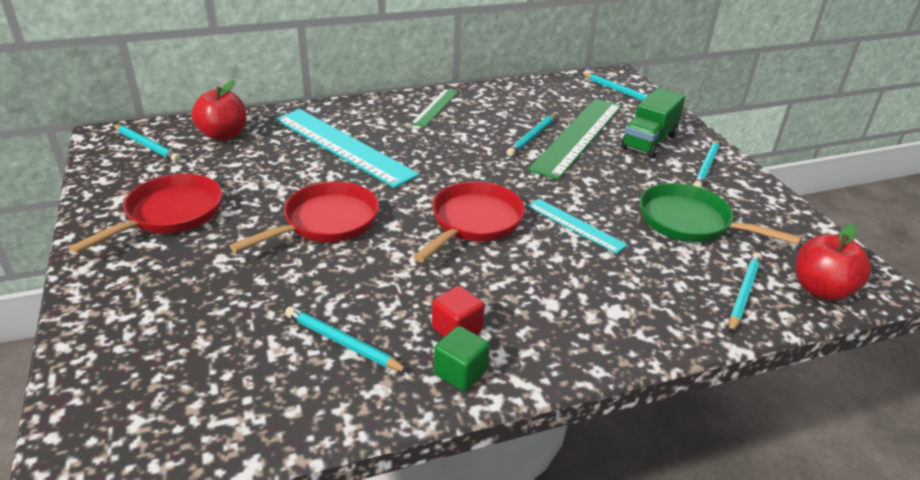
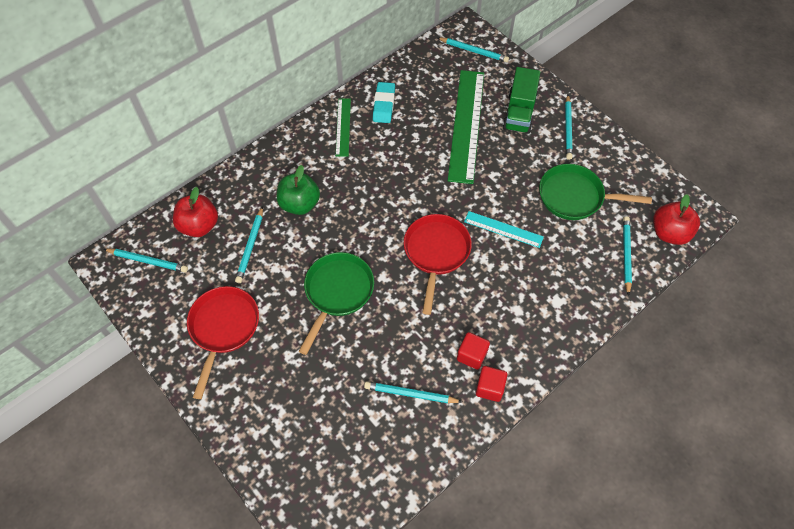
camera: 20 degrees left, 25 degrees up
red pan [230,182,379,253] -> green pan [299,252,374,355]
turquoise ruler [275,109,420,188] -> green apple [277,165,320,215]
green cube [434,326,490,391] -> red cube [476,366,507,402]
turquoise pencil [507,114,556,156] -> turquoise pencil moved to [235,206,263,283]
none -> turquoise eraser [373,82,395,123]

